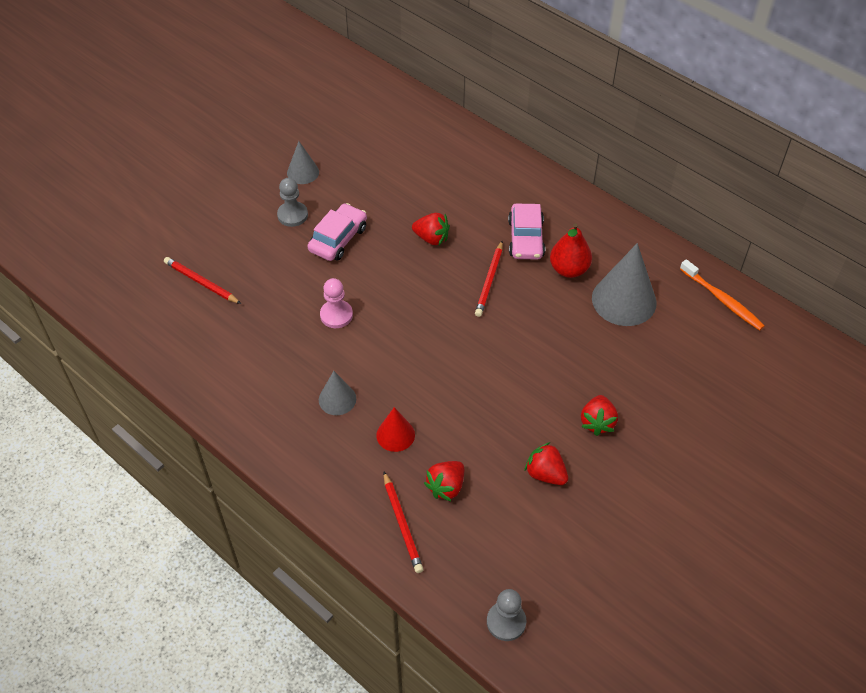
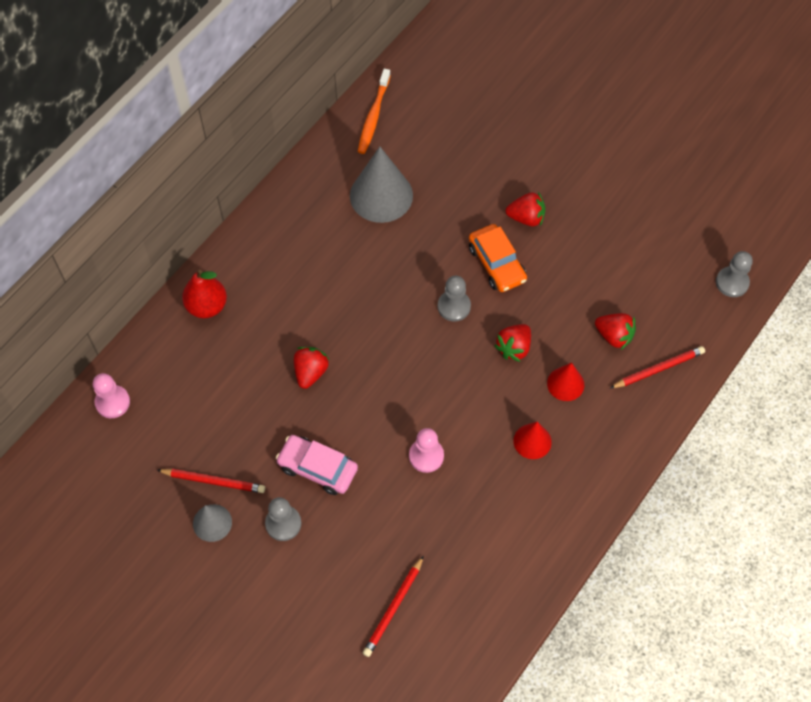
camera: 95 degrees left, 10 degrees up
grey cone [319,371,356,415] -> red cone [513,422,552,459]
red pencil [475,241,503,317] -> red pencil moved to [157,469,265,493]
pink car [508,204,545,260] -> none
red strawberry [524,442,568,485] -> red strawberry moved to [494,324,531,362]
red pear [550,224,592,278] -> red pear moved to [182,270,227,318]
orange toothbrush [680,259,765,331] -> orange toothbrush turned 150 degrees clockwise [358,69,391,154]
none -> pink pawn [93,373,130,418]
none -> grey pawn [438,276,471,322]
none -> orange car [469,224,527,292]

